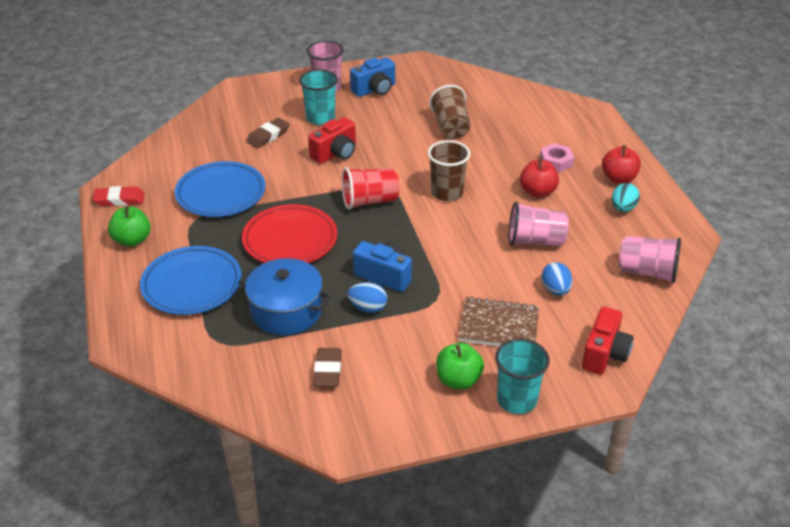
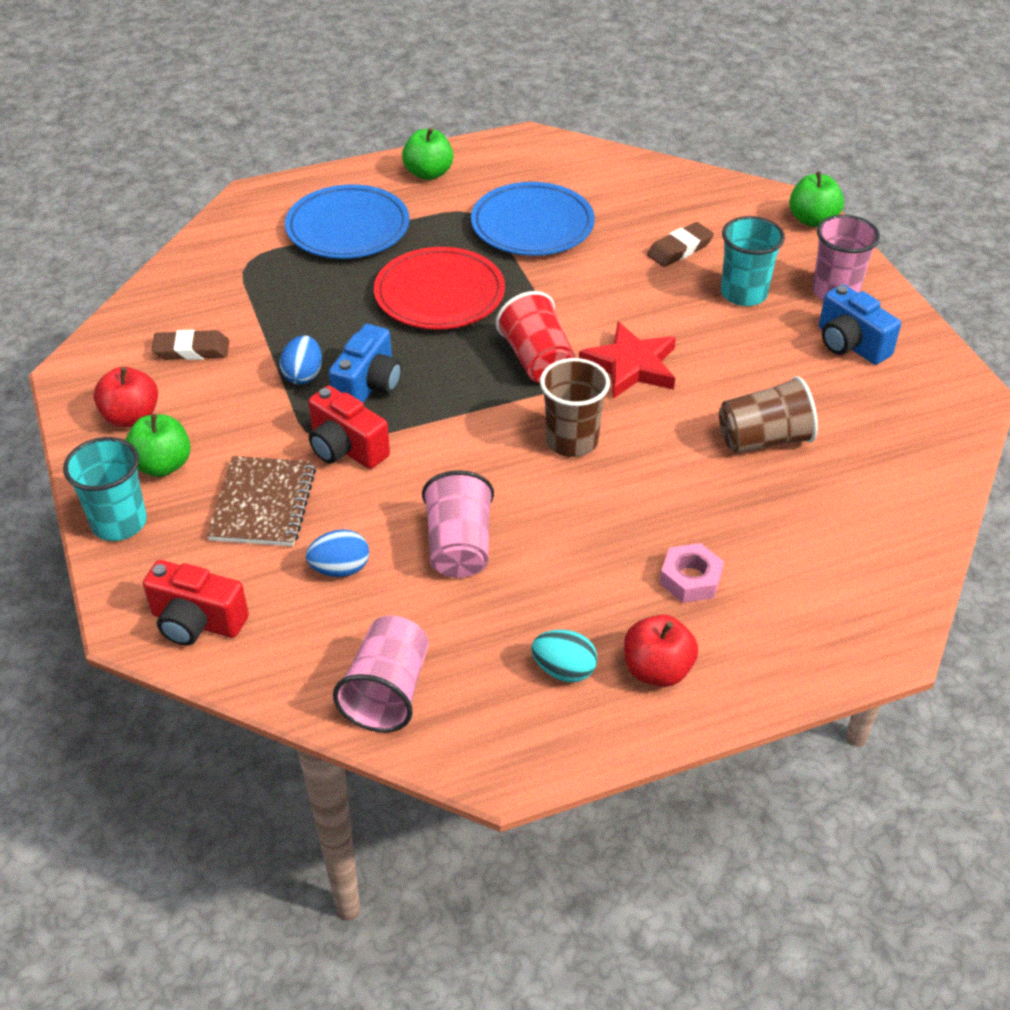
camera: 85 degrees right, 5 degrees up
red eraser [92,186,145,206] -> none
blue pot [238,258,331,335] -> none
brown eraser [246,118,290,148] -> brown eraser turned 75 degrees counterclockwise [647,222,714,267]
red camera [308,117,356,164] -> red camera moved to [308,386,390,469]
red apple [520,158,559,197] -> red apple moved to [94,367,158,427]
none -> red star [579,322,676,399]
none -> green apple [789,171,844,227]

